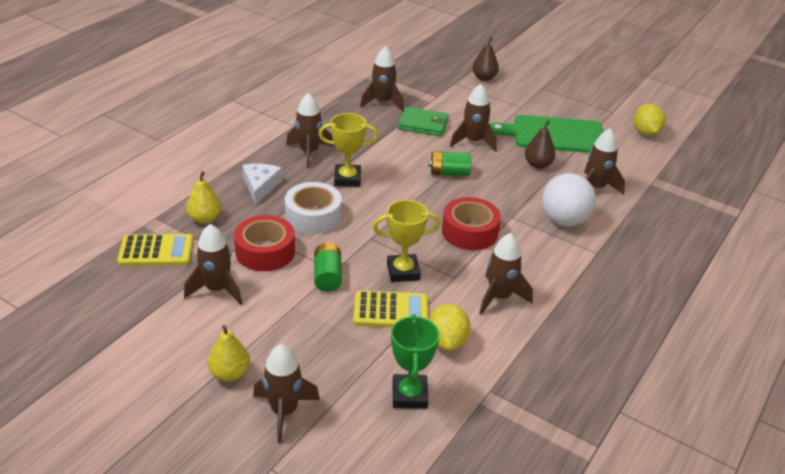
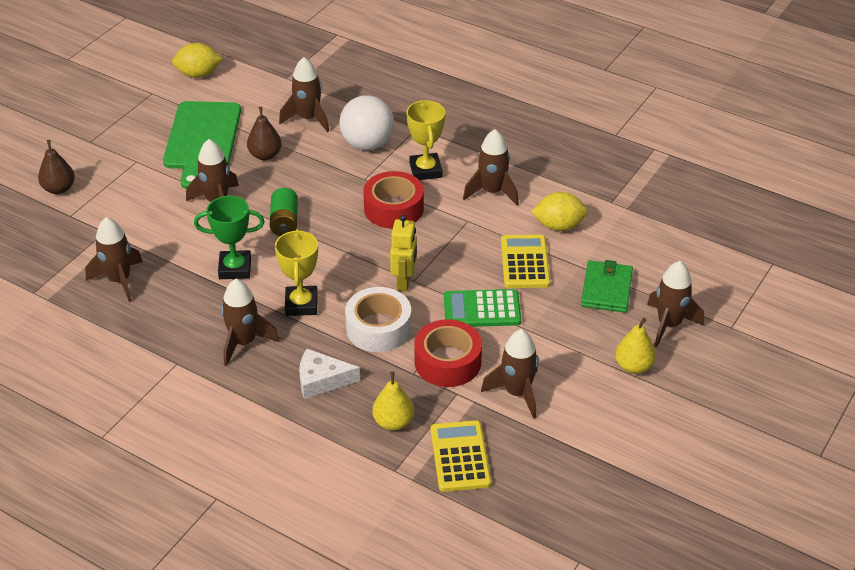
camera: 90 degrees left, 5 degrees up
green battery [314,243,342,292] -> green calculator [444,289,521,327]
yellow trophy [373,200,440,282] -> yellow trophy moved to [406,100,445,180]
green trophy [391,314,439,409] -> green trophy moved to [194,196,265,279]
green wallet [398,107,449,136] -> green wallet moved to [581,260,633,313]
none -> yellow robot [390,215,417,292]

